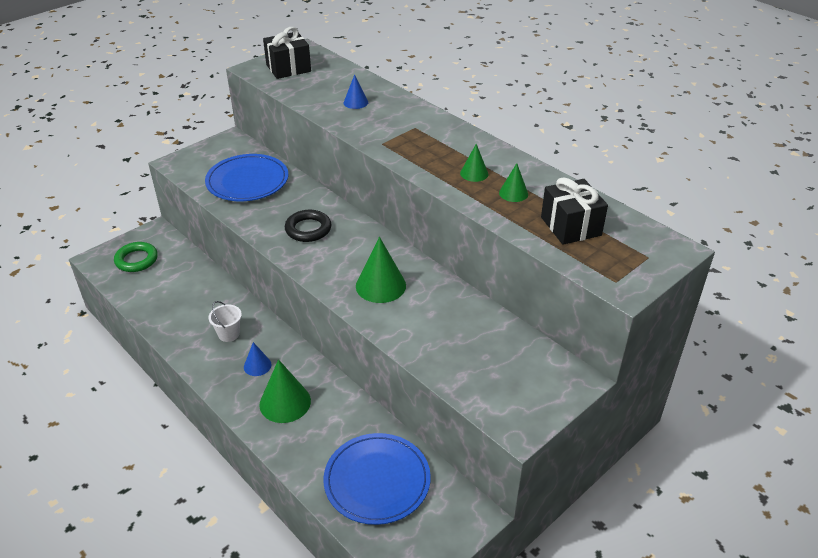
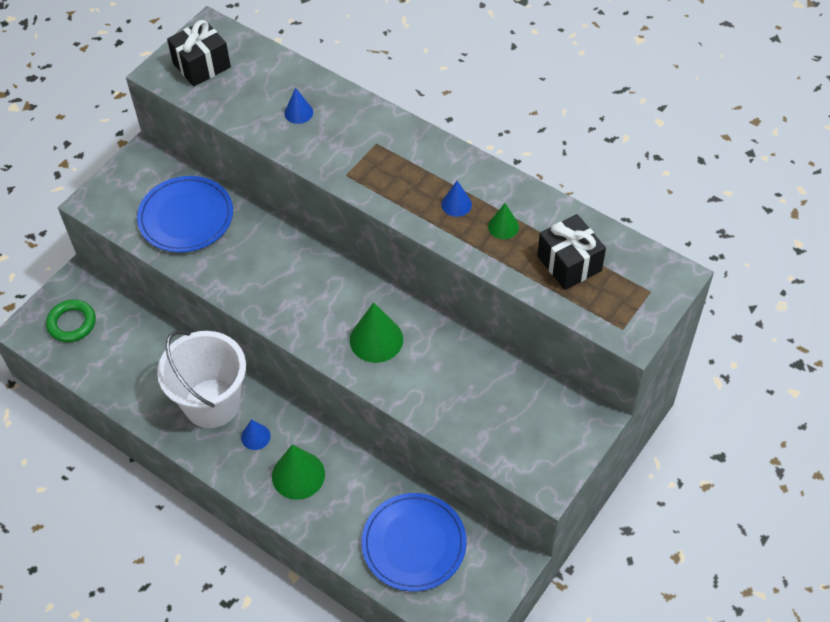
camera: 10 degrees left, 15 degrees up
white bucket [208,301,242,342] -> white bucket [157,330,246,428], size x2.42
black ring [285,210,331,242] -> none
green cone [460,144,488,182] -> blue cone [441,181,472,217]

